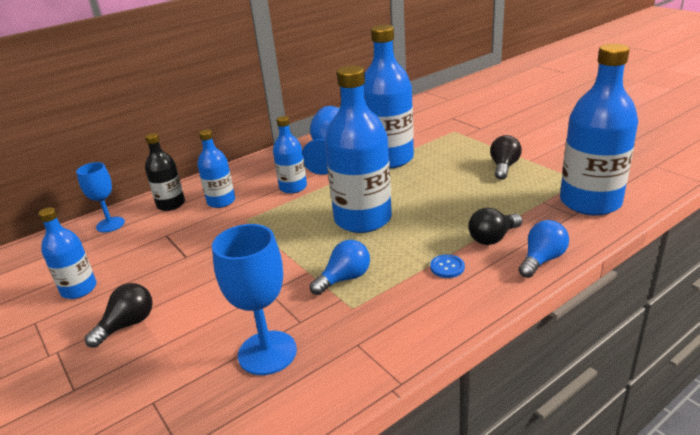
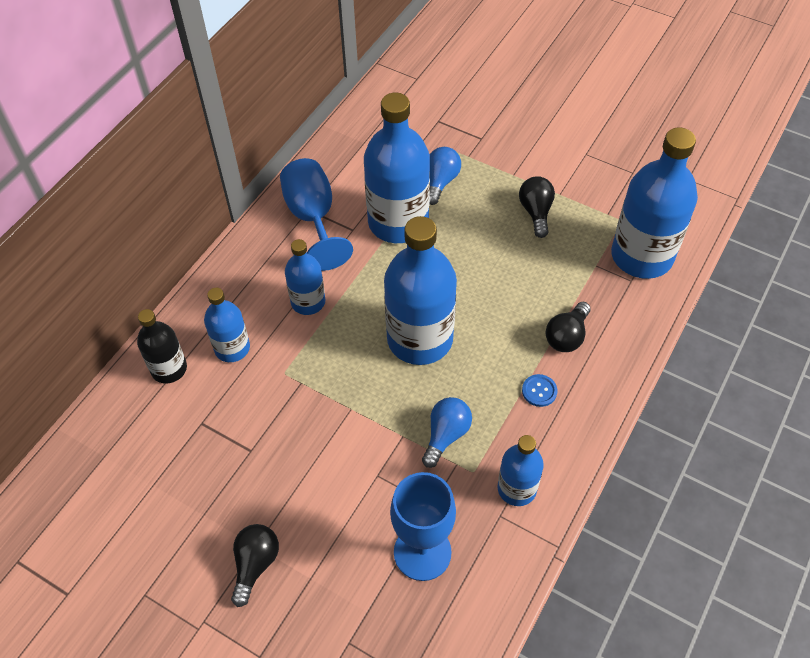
camera: 25 degrees left, 25 degrees up
blue bottle [38,207,97,299] -> blue bottle moved to [498,435,544,506]
blue goblet [76,162,125,233] -> none
blue light bulb [519,220,569,278] -> blue light bulb moved to [430,147,461,205]

